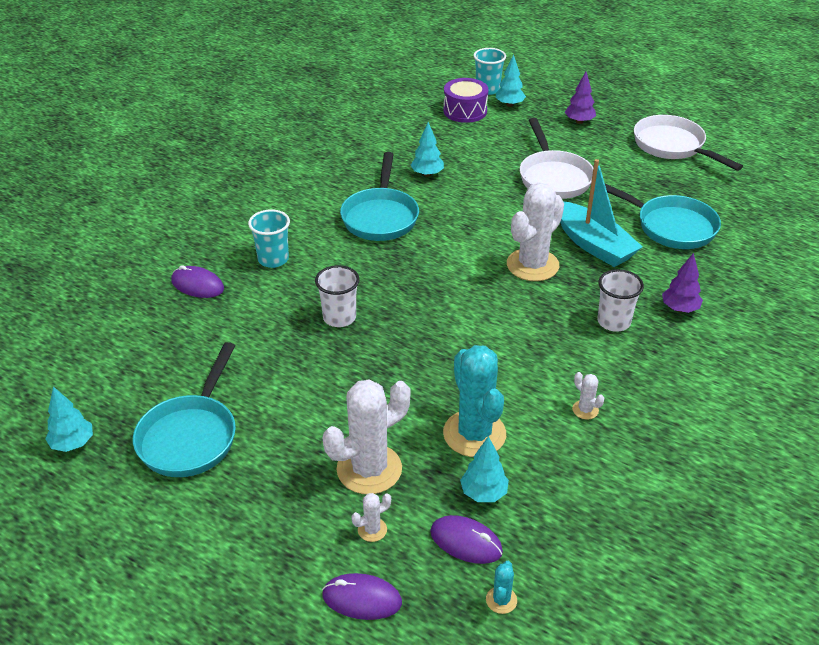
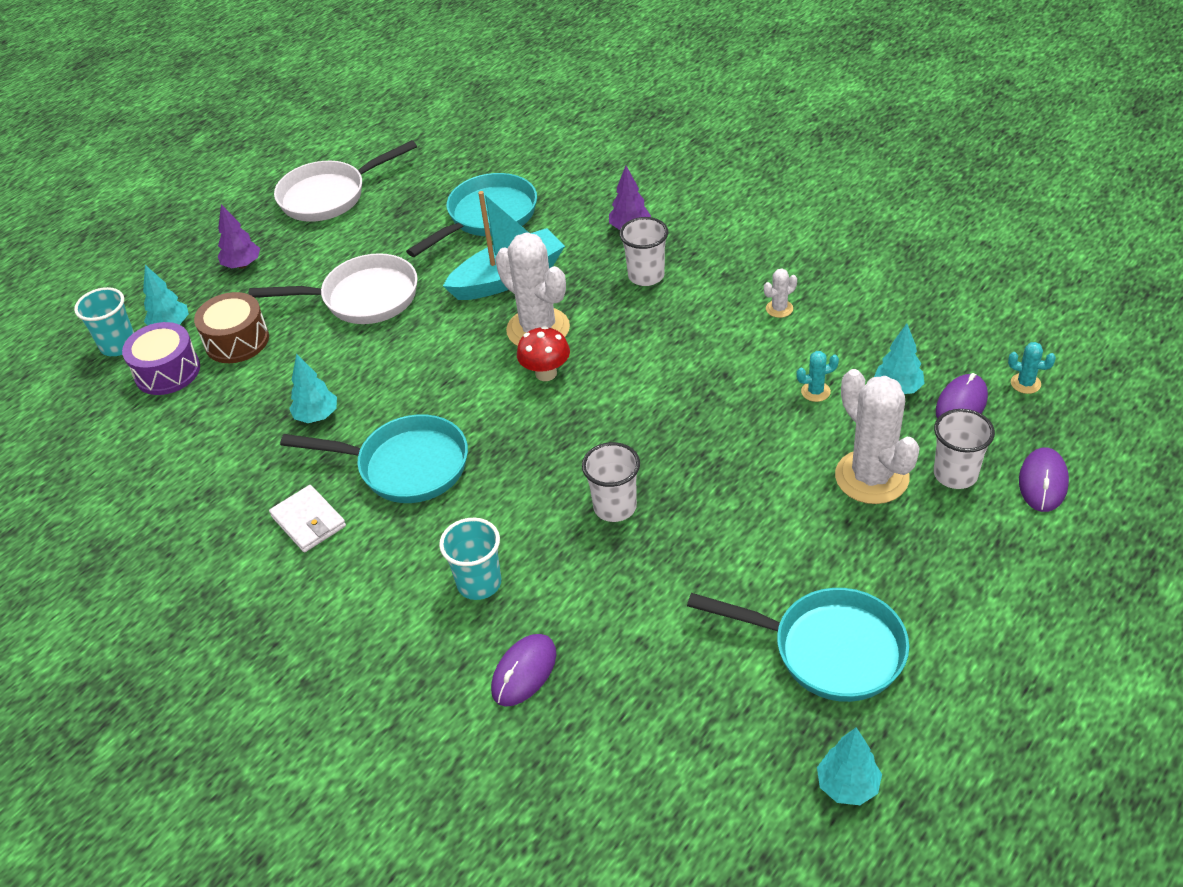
camera: 80 degrees left, 5 degrees up
white cactus [352,493,391,542] -> white cup [934,409,995,489]
turquoise cactus [443,345,506,457] -> turquoise cactus [796,351,839,402], size x0.43
none -> brown drum [194,292,269,363]
none -> white wallet [269,485,346,552]
none -> red mushroom [517,326,570,381]

